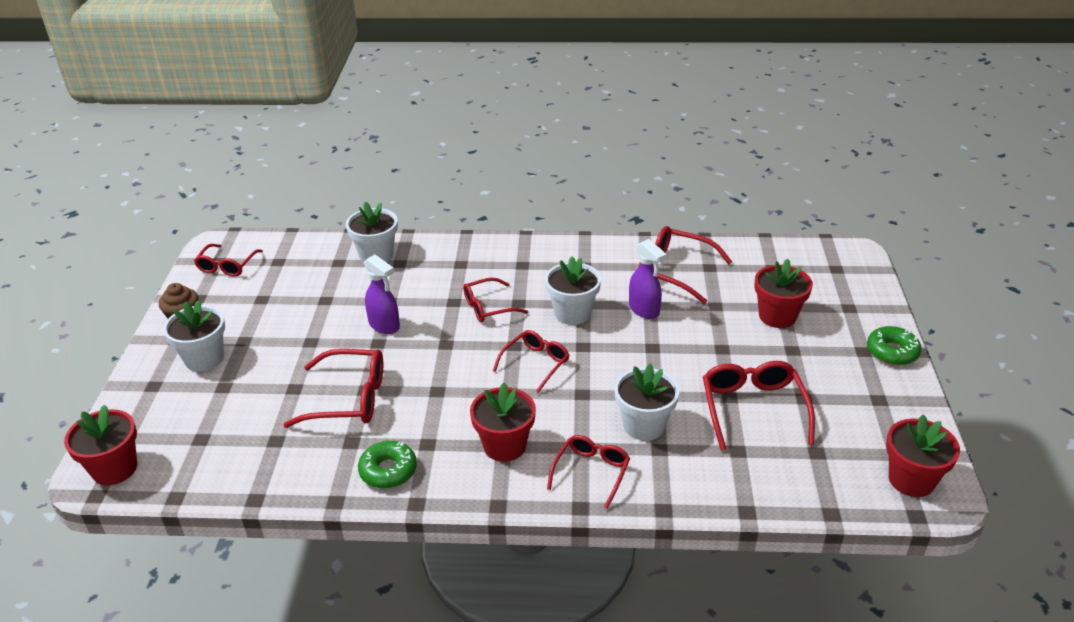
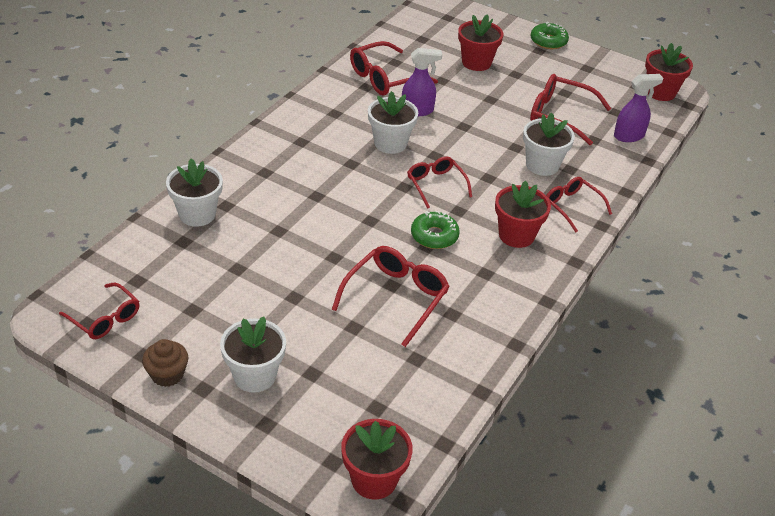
camera: 65 degrees left, 5 degrees up
green donut [358,441,417,489] -> green donut moved to [411,211,460,249]
purple spray bottle [364,255,400,334] -> purple spray bottle moved to [614,74,663,142]
red glasses [463,278,528,322] -> none

